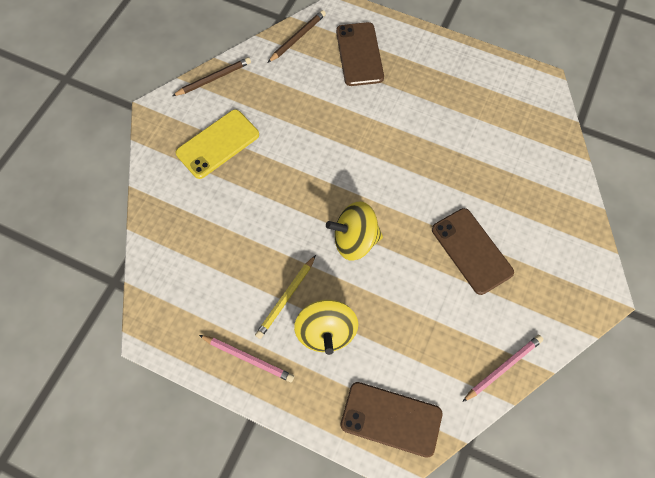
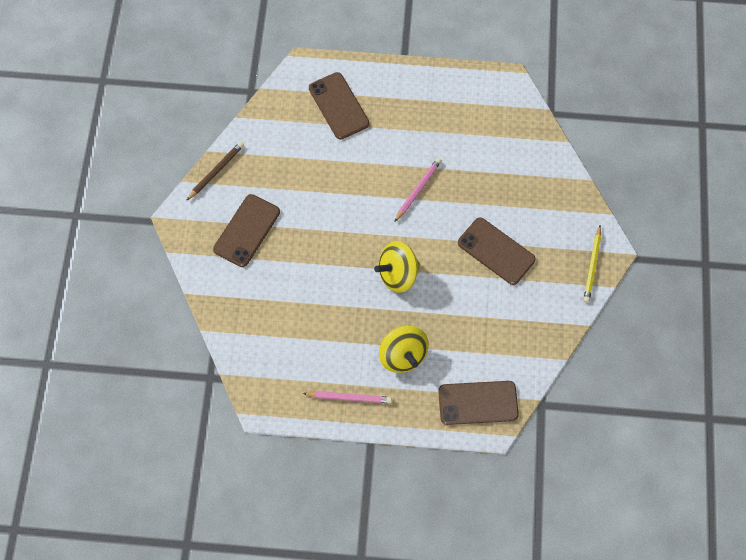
camera: 20 degrees left, 0 degrees up
yellow phone [176,109,259,179] -> brown phone [213,194,280,267]
yellow pencil [255,255,316,339] -> yellow pencil moved to [583,226,601,303]
brown pencil [268,10,326,63] -> none
pink pencil [462,335,544,402] -> pink pencil moved to [395,158,442,222]

